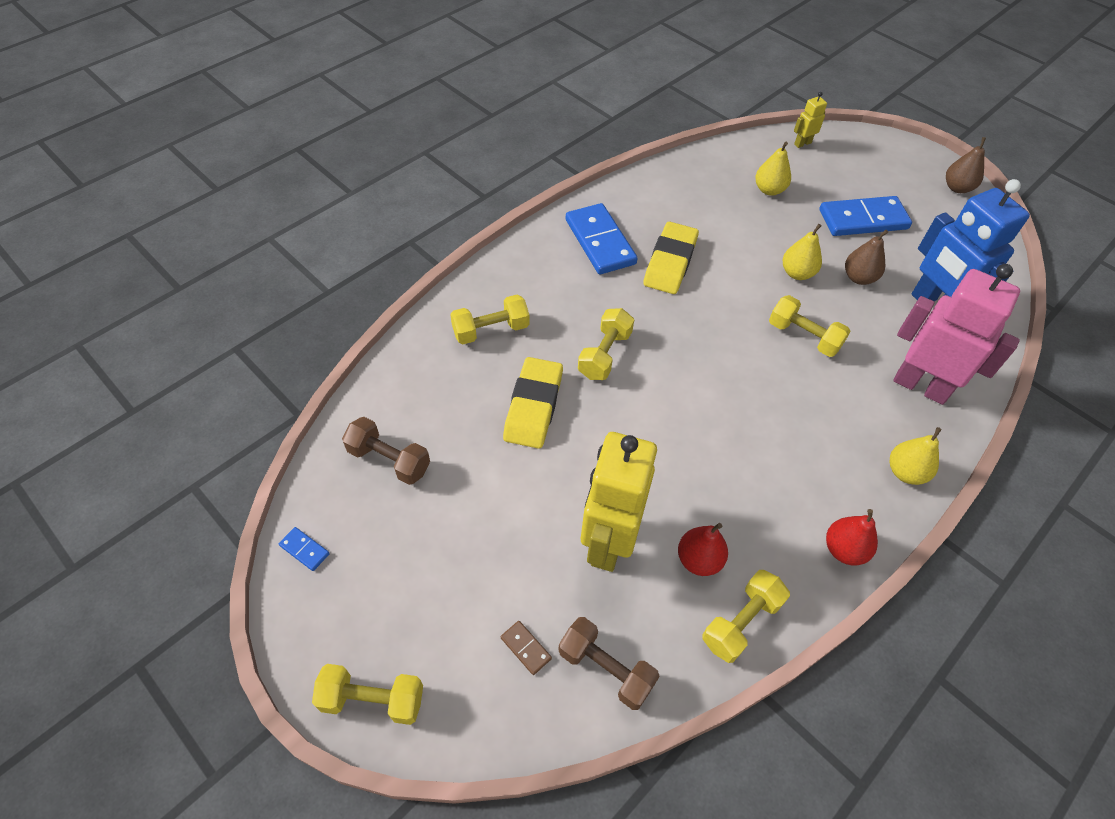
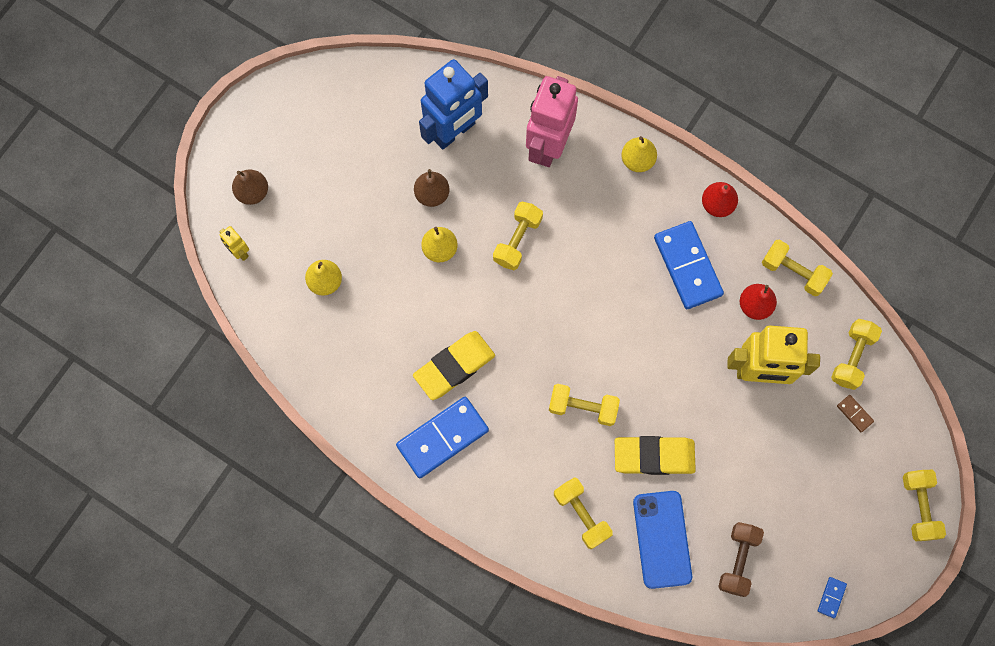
camera: 100 degrees left, 20 degrees up
brown domino [501,621,552,675] -> brown domino turned 75 degrees counterclockwise [837,395,874,432]
brown dumbbell [558,617,659,710] -> yellow dumbbell [831,319,882,390]
yellow eraser [643,222,699,294] -> yellow eraser turned 45 degrees counterclockwise [413,331,495,400]
blue domino [819,196,912,236] -> blue domino moved to [654,221,724,309]
brown pear [946,137,986,193] -> brown pear moved to [232,169,268,205]
none -> blue phone [633,491,692,589]

